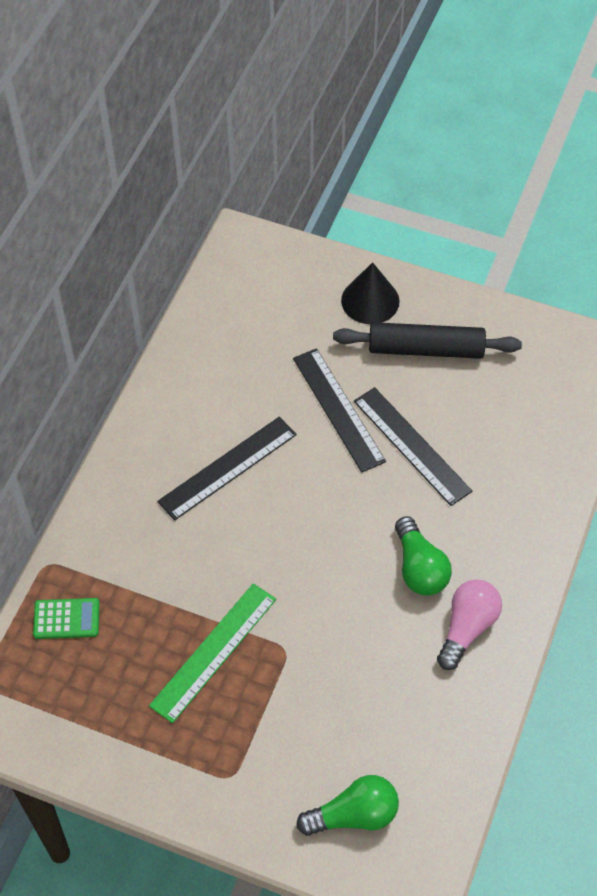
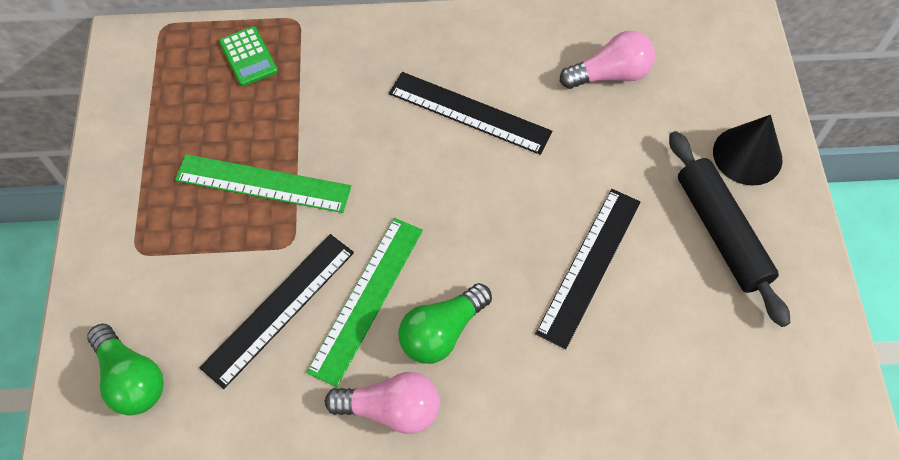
camera: 65 degrees right, 5 degrees up
black ruler [293,348,386,472] -> black ruler moved to [199,234,354,389]
none -> green ruler [306,218,423,387]
none -> pink light bulb [560,31,655,89]

